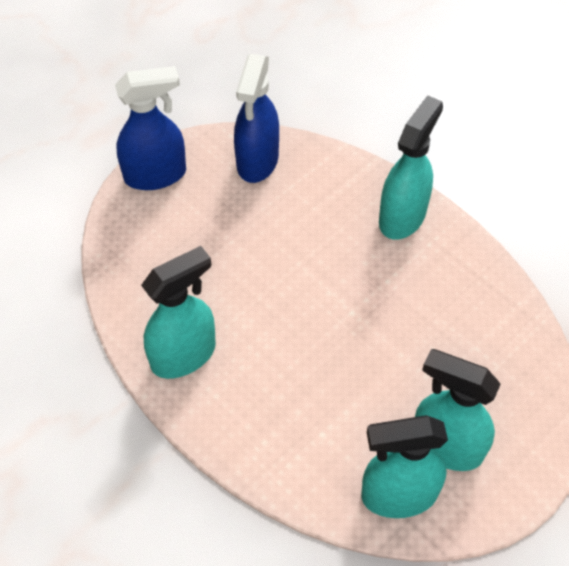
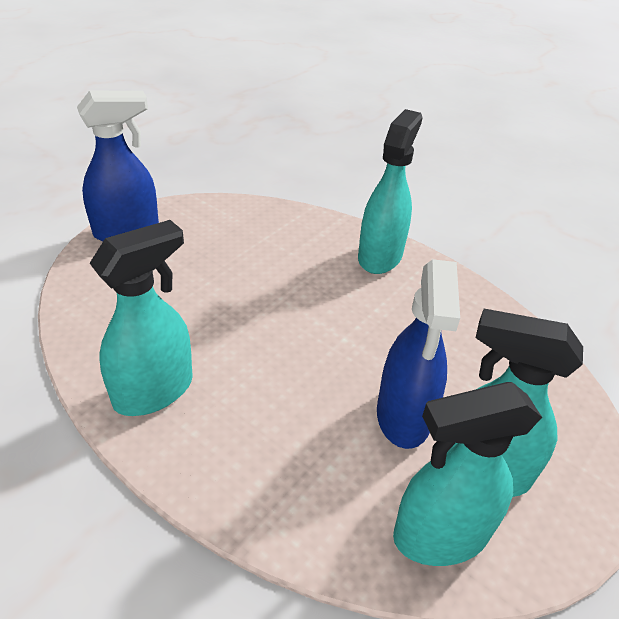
camera: 10 degrees left, 15 degrees down
blue spray bottle [234,54,279,183] -> blue spray bottle moved to [377,259,460,449]

